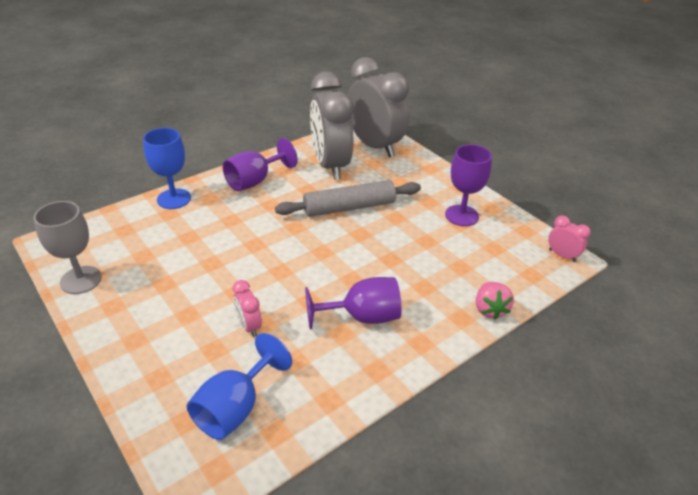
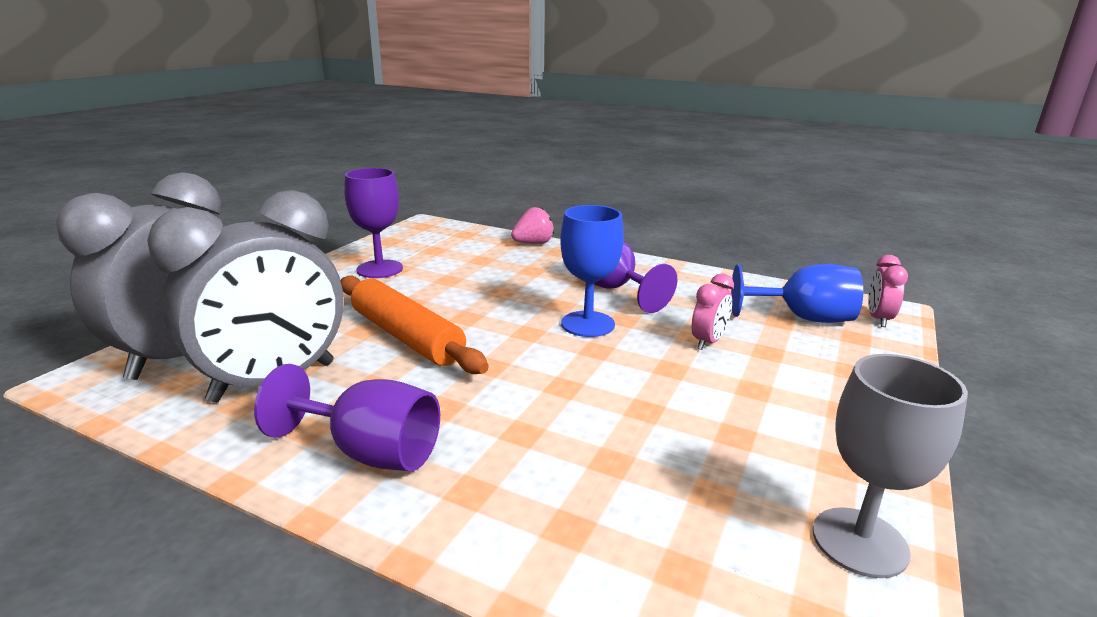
camera: 115 degrees left, 15 degrees down
blue goblet [143,128,191,209] -> blue goblet moved to [560,205,624,337]
grey rolling pin [275,180,421,217] -> orange rolling pin [341,276,489,374]
pink clock [548,216,591,262] -> pink clock moved to [868,255,908,327]

